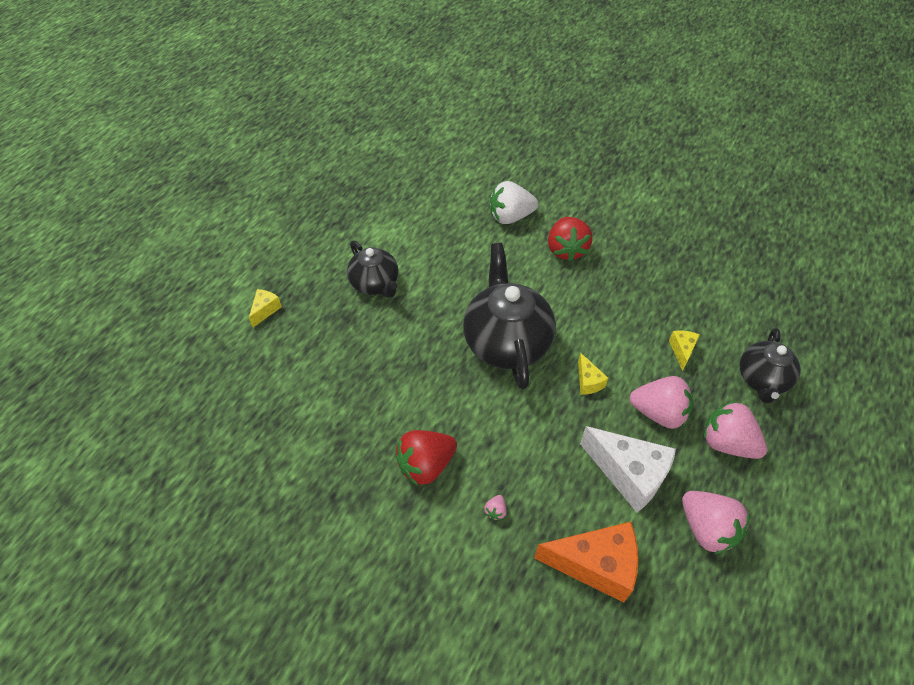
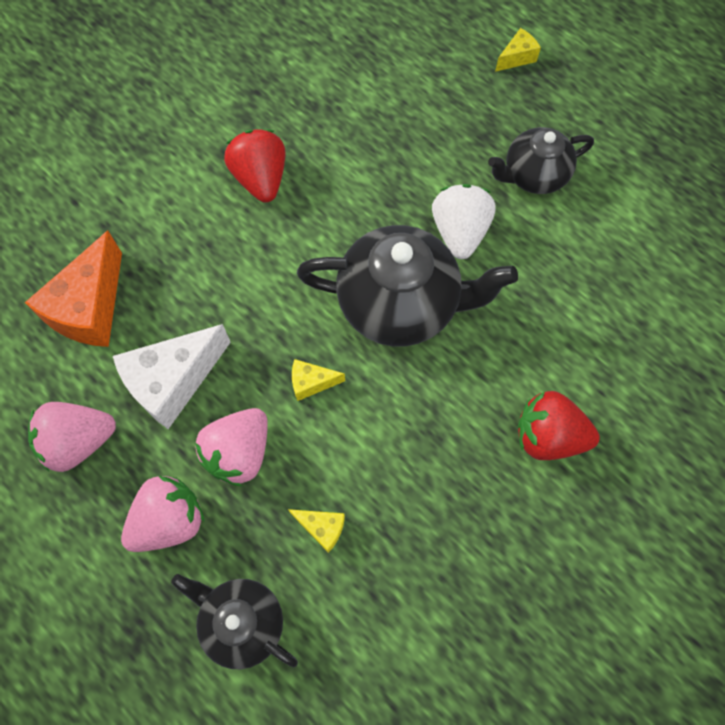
camera: 105 degrees right, 15 degrees up
yellow cheese [249,289,282,327] -> yellow cheese turned 75 degrees counterclockwise [495,28,541,72]
pink strawberry [484,495,507,520] -> none
white strawberry [490,181,538,224] -> white strawberry moved to [432,184,496,259]

